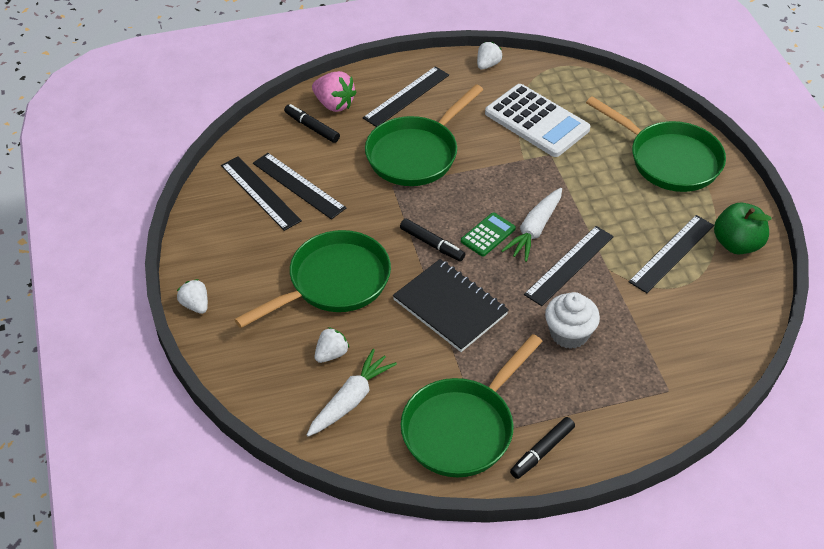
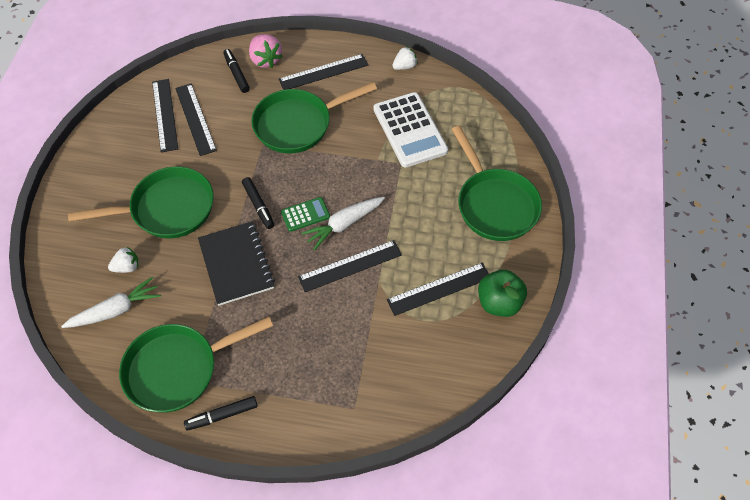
camera: 25 degrees right, 10 degrees up
white strawberry [177,279,208,314] -> none
white cupcake [545,292,600,349] -> none

